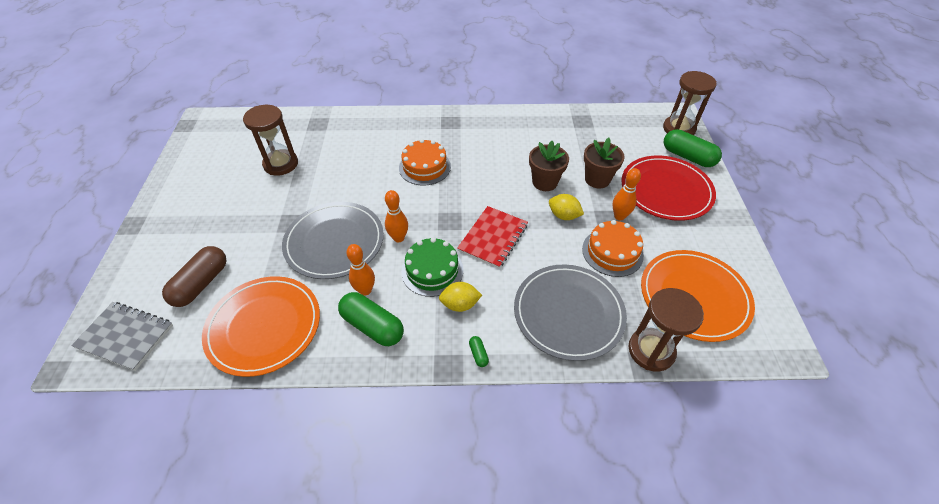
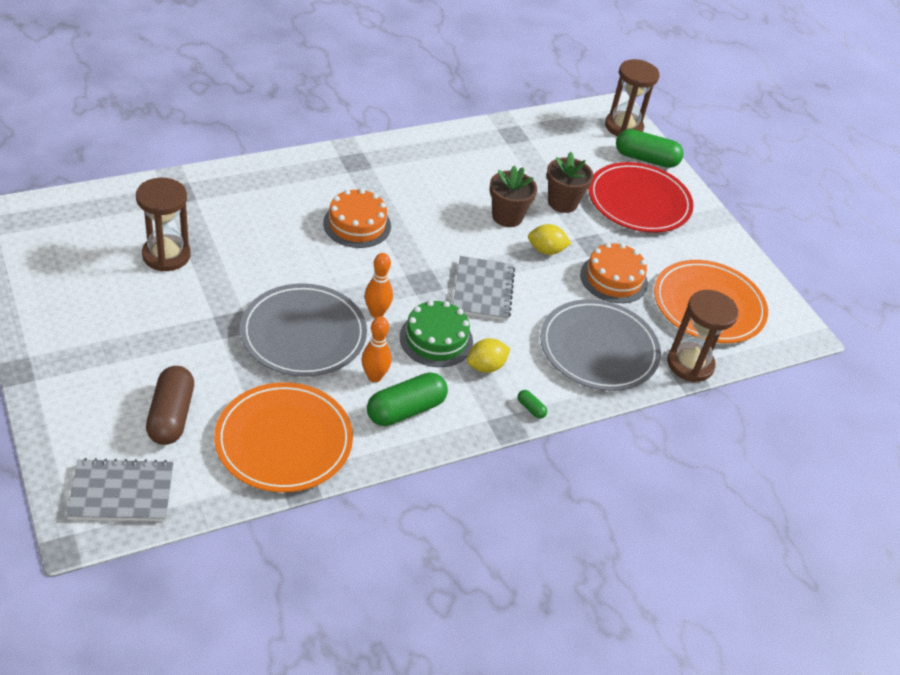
camera: 30 degrees left, 5 degrees down
green capsule [338,292,404,346] -> green capsule turned 45 degrees counterclockwise [367,372,448,426]
red notebook [457,206,528,268] -> grey notebook [453,256,515,321]
orange bowling pin [613,168,641,220] -> none

